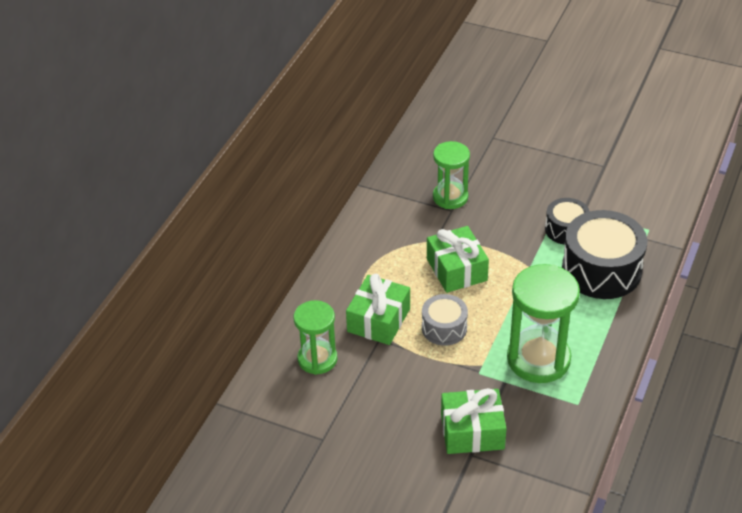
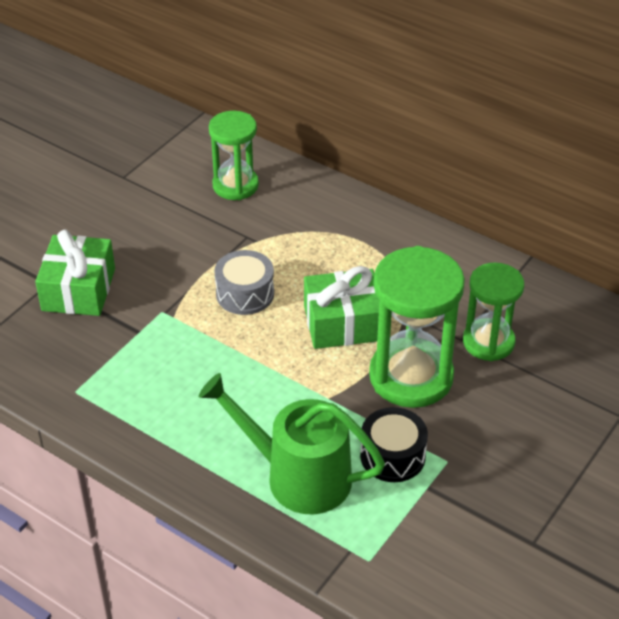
camera: 100 degrees right, 0 degrees up
green gift [346,274,410,345] -> none
green hourglass [507,264,580,383] -> green hourglass moved to [369,246,465,408]
black drum [562,210,647,299] -> green watering can [199,373,385,514]

